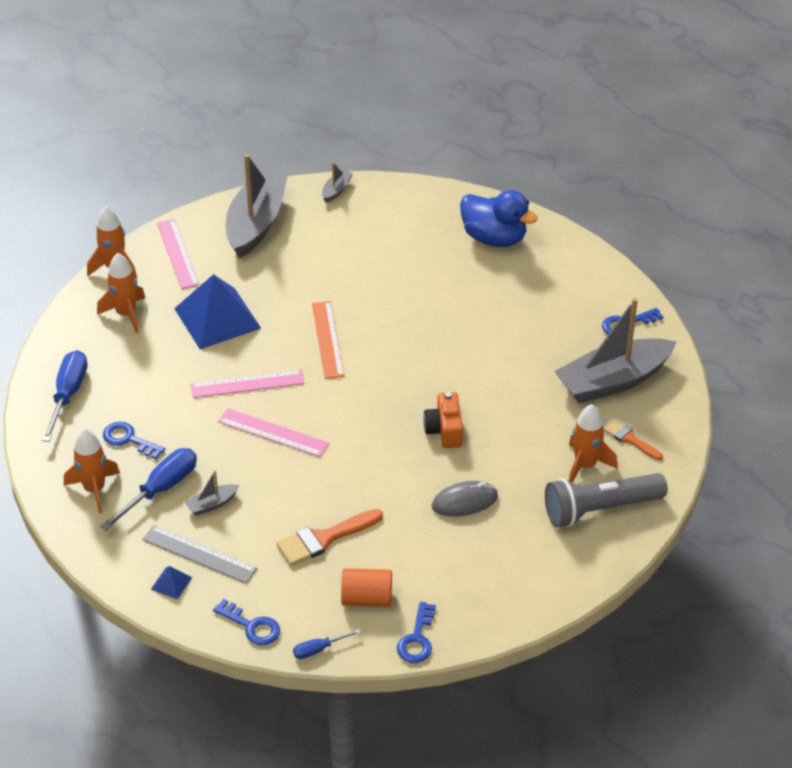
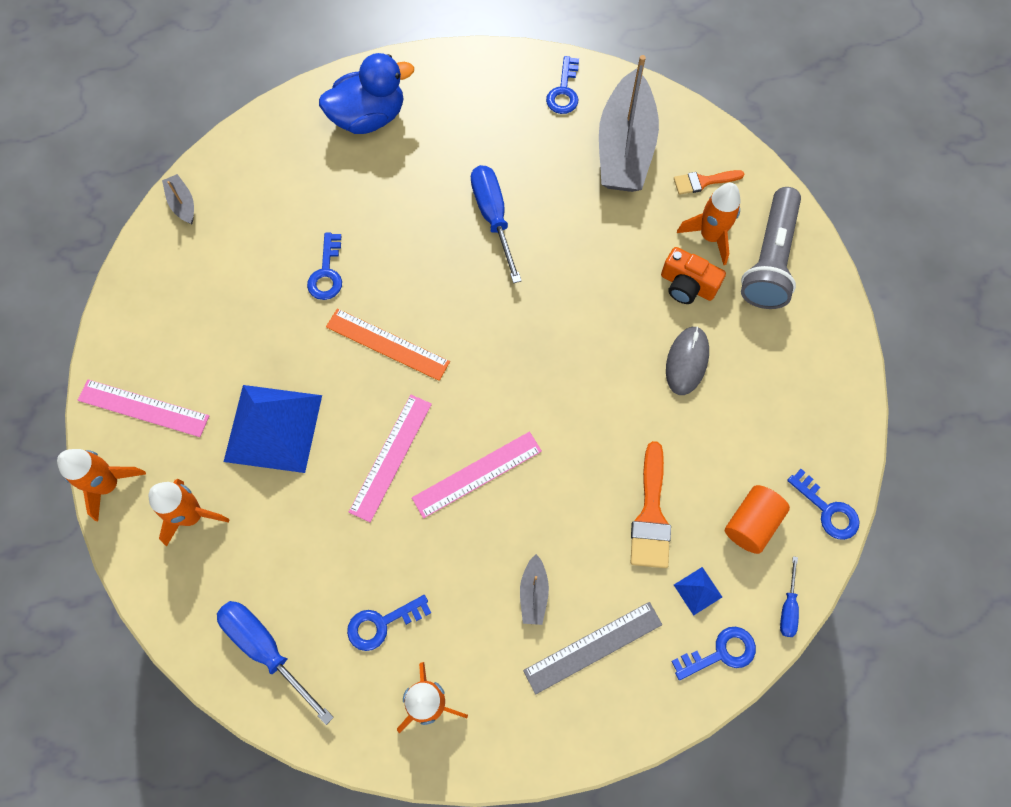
camera: 55 degrees left, 25 degrees up
blue screwdriver [100,448,197,531] -> blue screwdriver moved to [471,165,522,283]
blue pyramid [151,566,192,599] -> blue pyramid moved to [674,567,722,616]
grey boat [226,154,288,258] -> none
orange camera [423,392,463,448] -> orange camera moved to [661,247,726,304]
none -> blue key [307,233,342,300]

